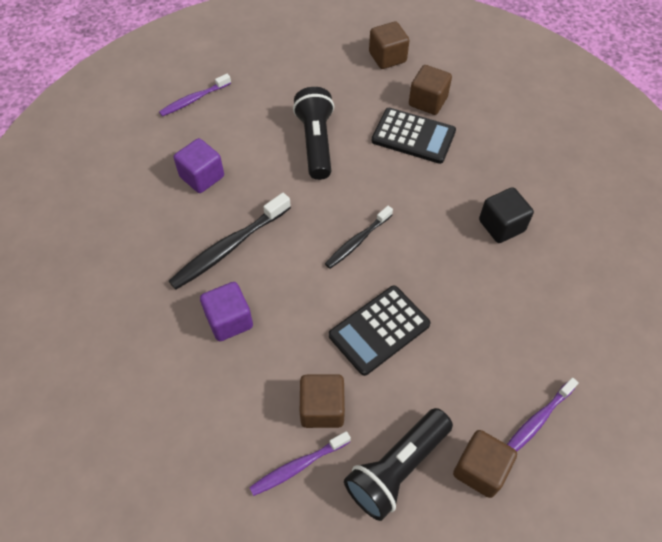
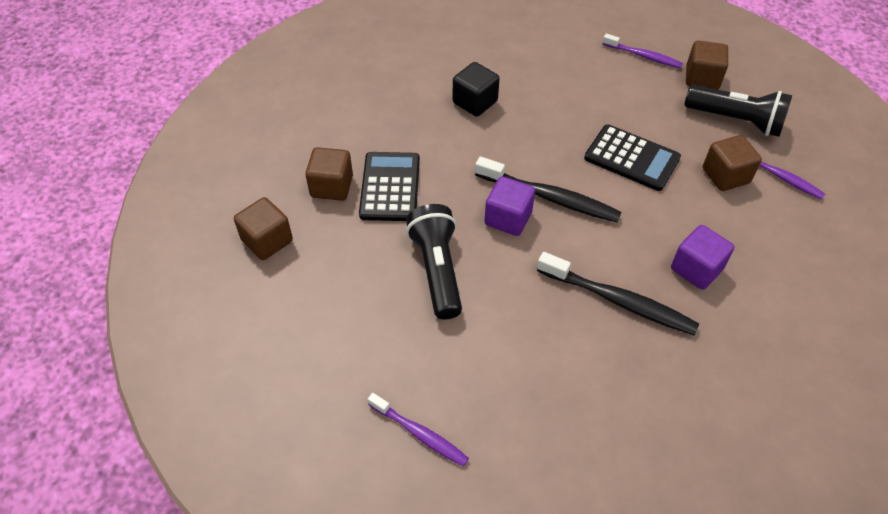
camera: 110 degrees left, 5 degrees down
purple cube [174,138,224,193] -> purple cube moved to [485,176,535,236]
black flashlight [293,87,334,180] -> black flashlight turned 105 degrees clockwise [406,204,462,320]
black toothbrush [325,206,393,269] -> black toothbrush [475,157,622,223], size x1.59

